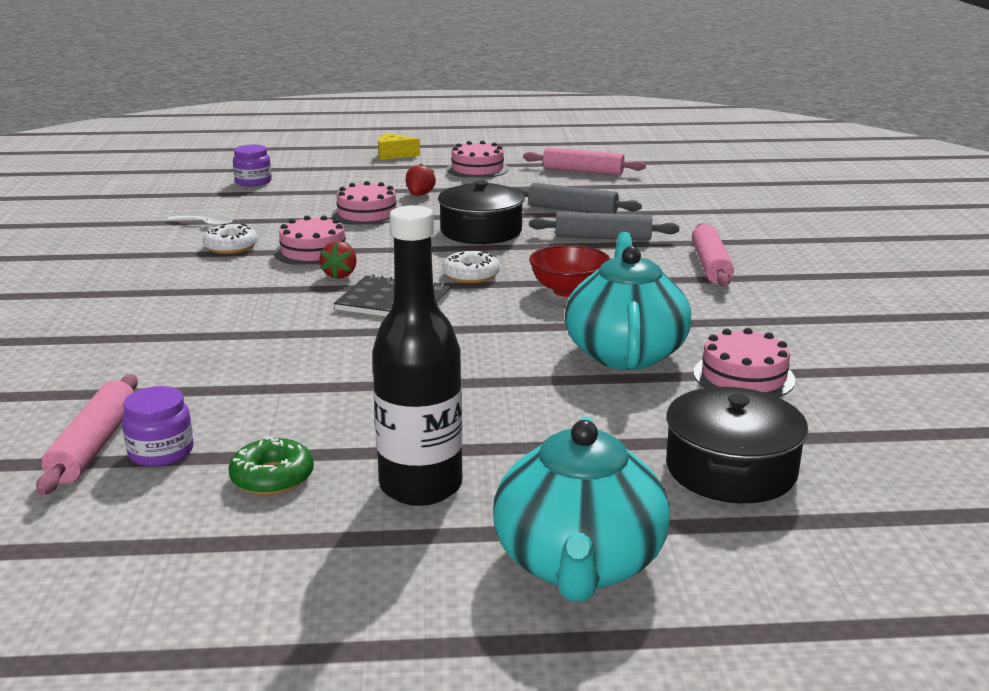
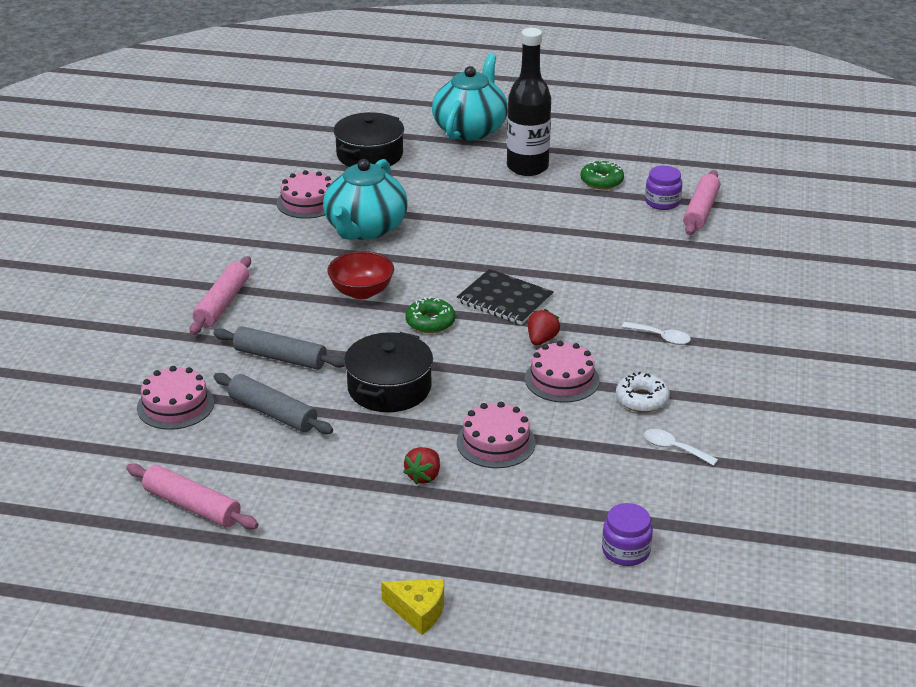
camera: 165 degrees left, 10 degrees up
white donut [442,250,500,283] -> green donut [406,296,455,333]
pink cake [447,141,509,178] -> pink cake moved to [137,366,214,430]
none -> white spoon [622,322,691,345]

